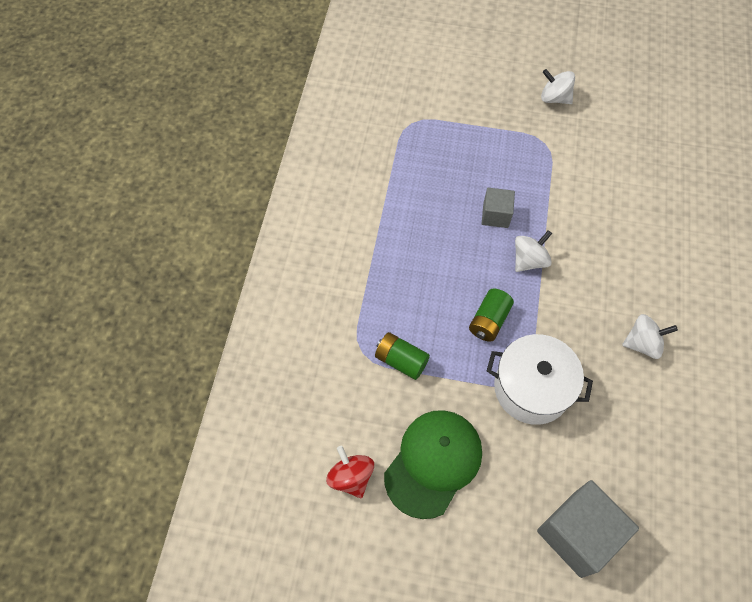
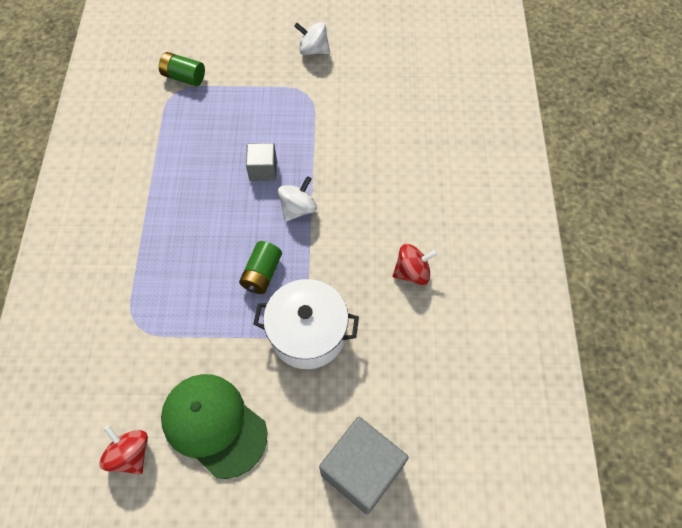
camera: 10 degrees left, 0 degrees up
green battery [375,332,430,380] -> green battery moved to [159,52,205,86]
green cap [384,410,482,519] -> green cap turned 75 degrees counterclockwise [161,374,268,479]
white spinning top [622,314,678,359] -> red spinning top [392,244,438,285]

